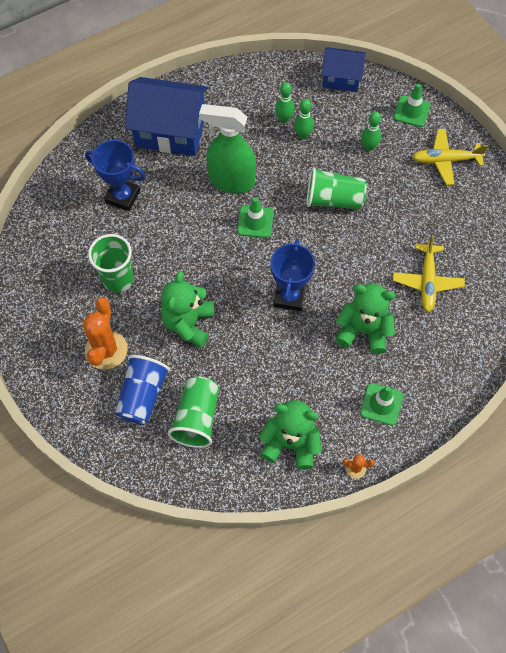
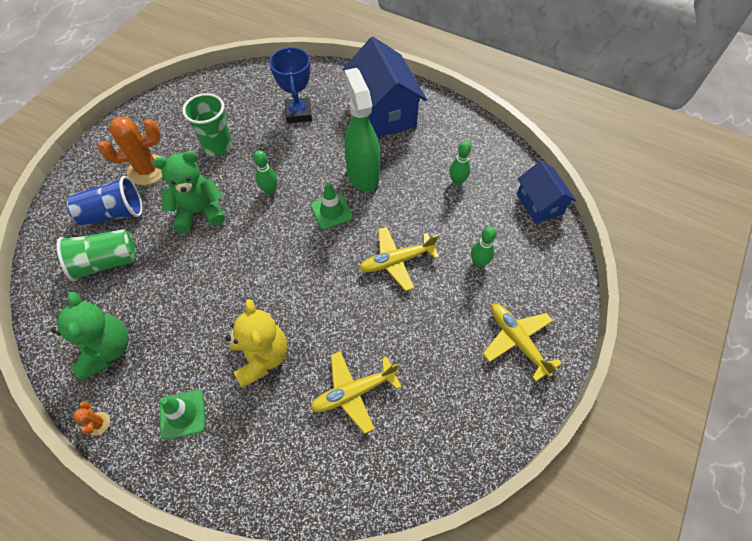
camera: 60 degrees right, 5 degrees down
blue trophy [270,239,315,311] -> none
green bowling pin [294,99,314,139] -> green bowling pin moved to [254,150,277,195]
green cup [307,167,367,209] -> yellow plane [359,227,439,291]
green teddy bear [335,283,395,354] -> yellow teddy bear [226,299,287,388]
green traffic cone [394,84,431,127] -> none

